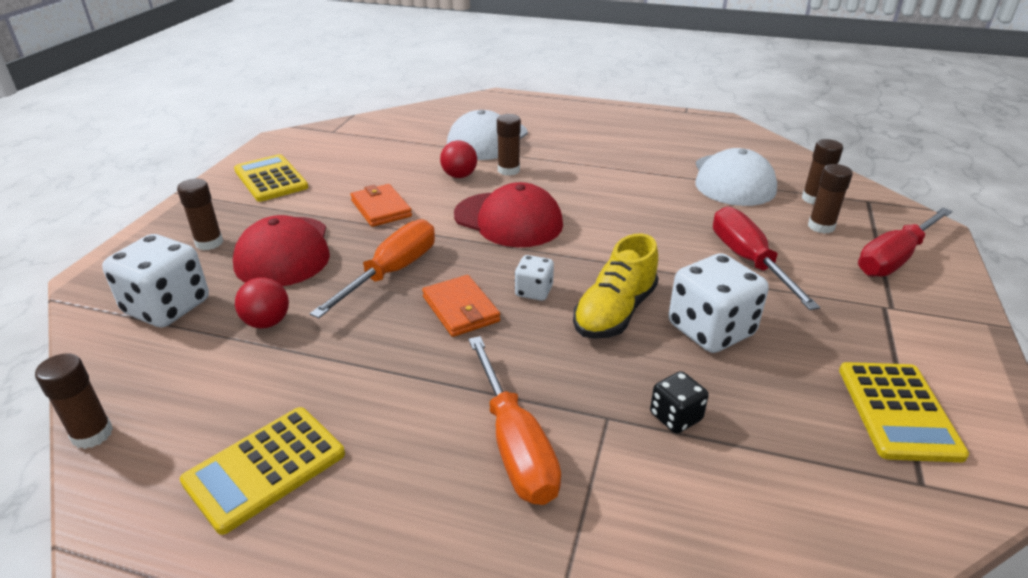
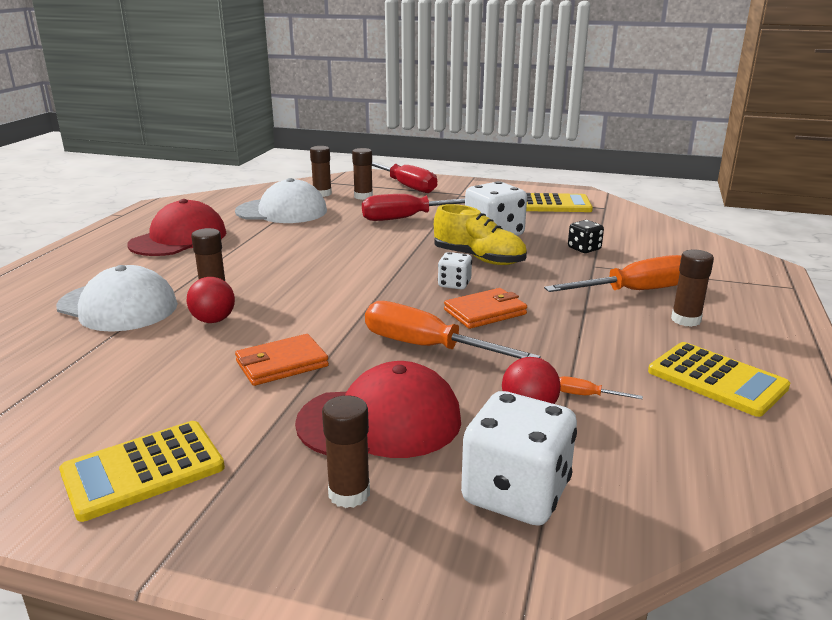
camera: 90 degrees left, 10 degrees down
brown glue stick [35,353,113,449] -> brown glue stick moved to [671,250,714,327]
red cap [454,182,563,247] -> red cap moved to [127,199,226,256]
none -> orange screwdriver [560,376,643,399]

